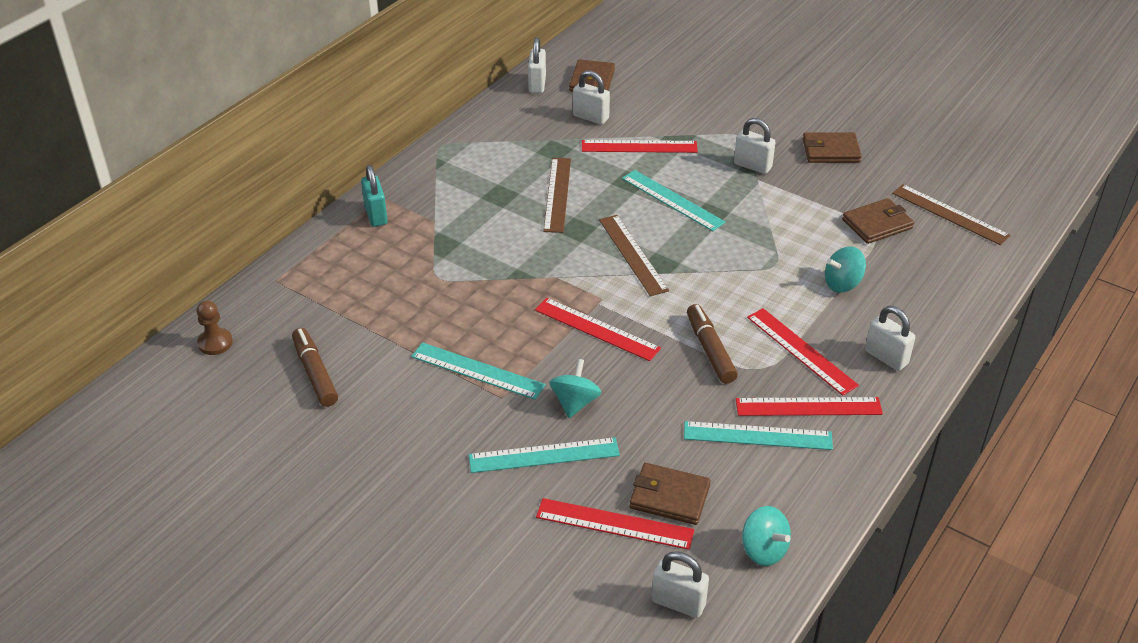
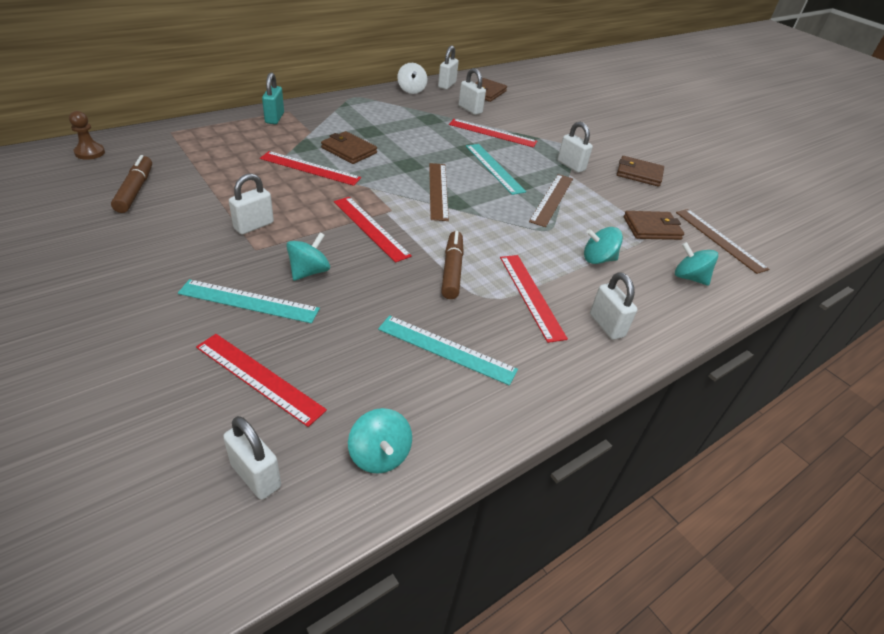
camera: 15 degrees right, 0 degrees up
turquoise ruler [411,342,545,400] -> white padlock [229,173,274,235]
brown ruler [543,158,571,233] -> brown ruler moved to [529,174,573,227]
brown wallet [630,463,711,525] -> brown wallet moved to [321,131,377,164]
red ruler [736,397,883,416] -> red ruler moved to [260,151,361,186]
none -> white spinning top [397,63,427,94]
none -> turquoise spinning top [675,242,718,286]

